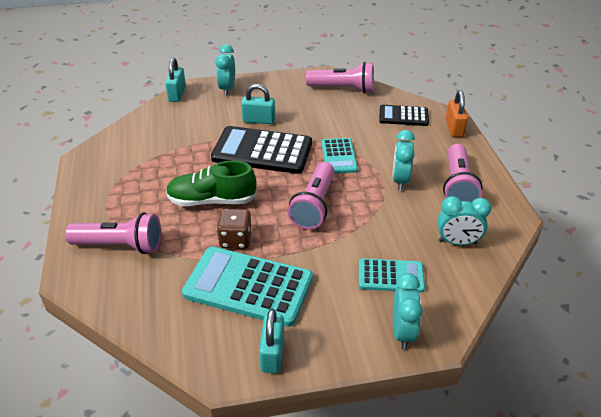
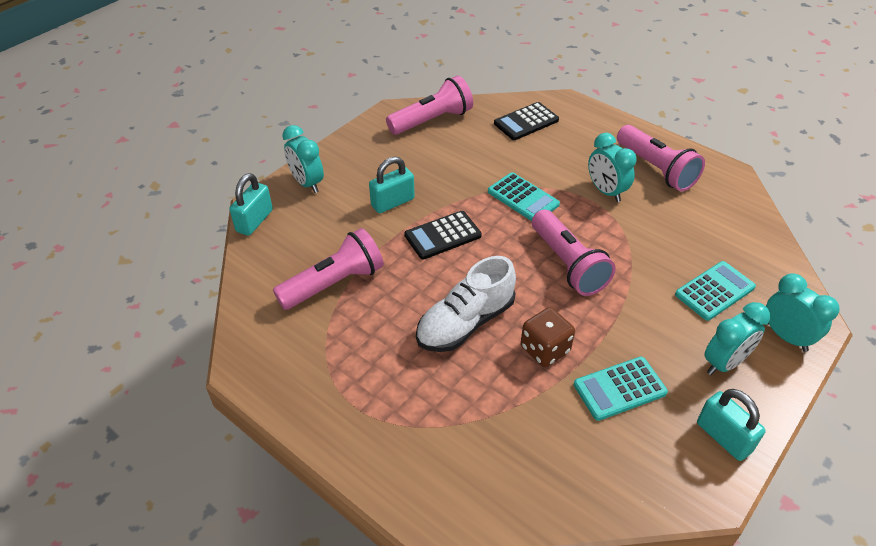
camera: 40 degrees left, 5 degrees up
pink flashlight [65,213,161,254] -> pink flashlight moved to [273,228,384,310]
turquoise padlock [165,58,186,102] -> turquoise padlock turned 60 degrees clockwise [229,173,273,236]
green shoe [166,161,257,206] -> white shoe [416,256,516,352]
turquoise calculator [182,246,313,327] -> turquoise calculator [574,357,668,421], size x0.56
black calculator [211,126,312,174] -> black calculator [404,211,482,260], size x0.56
turquoise clock [438,196,491,245] -> turquoise clock moved to [704,302,770,375]
orange padlock [446,90,468,137] -> none

